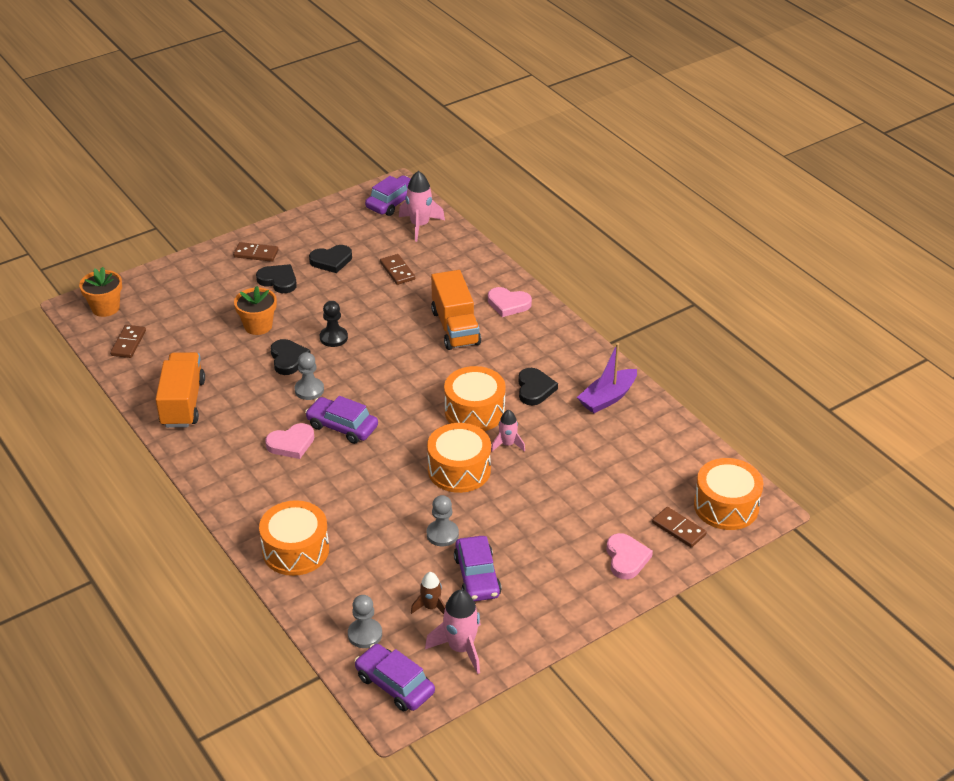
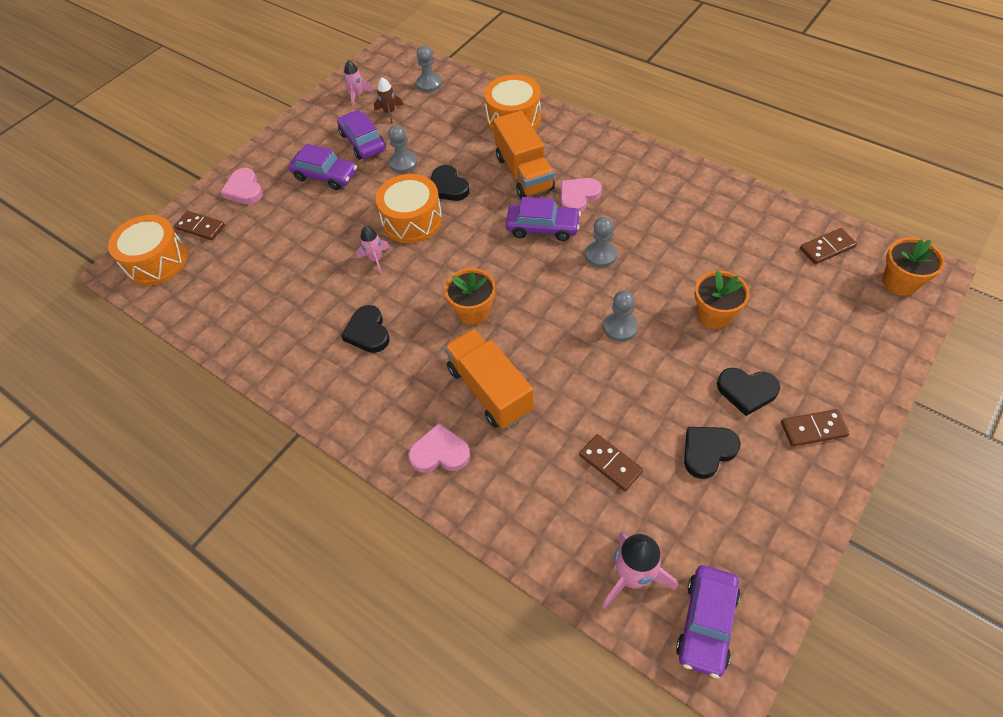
camera: 165 degrees right, 15 degrees up
brown domino [110,325,146,358] -> brown domino turned 75 degrees clockwise [800,228,857,264]
orange truck [155,352,205,428] -> orange truck moved to [493,111,555,199]
black heart [271,339,311,375] -> black heart moved to [431,165,470,201]
black pawn [320,301,348,347] -> grey pawn [603,290,638,342]
purple car [355,644,435,711] -> purple car moved to [288,144,357,190]
pink rocket [425,590,481,674] -> pink rocket [344,60,373,106], size x0.61
orange drum [444,366,506,431] -> none
purple boat [577,343,637,413] -> none
none -> orange flower pot [444,268,495,325]

